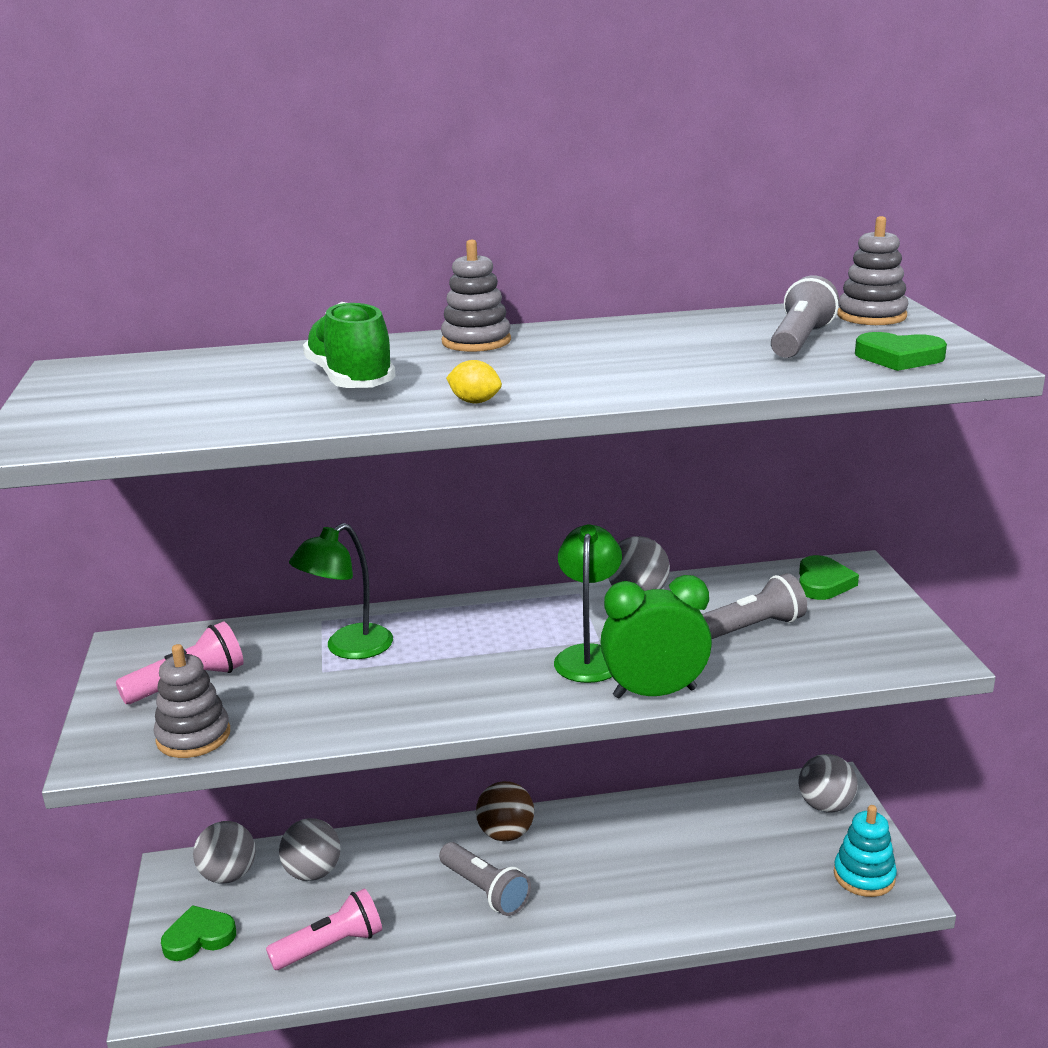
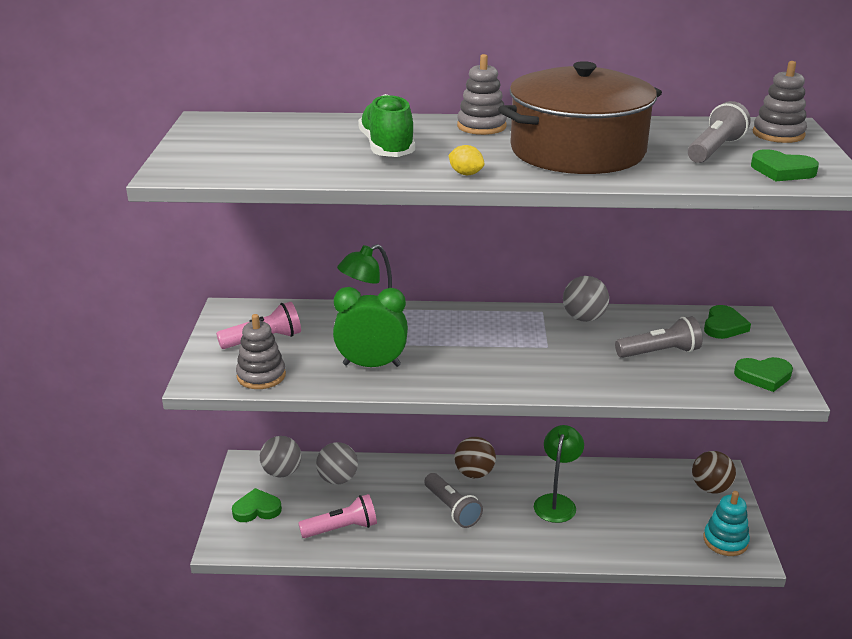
camera: 10 degrees right, 5 degrees up
green lamp [554,524,622,683] -> green lamp moved to [534,425,584,523]
green clock [600,575,712,698] -> green clock moved to [333,287,408,367]
grey ball [798,754,858,813] -> brown ball [692,451,736,493]
none -> brown pot [498,61,662,174]
none -> green heart [734,357,793,392]

